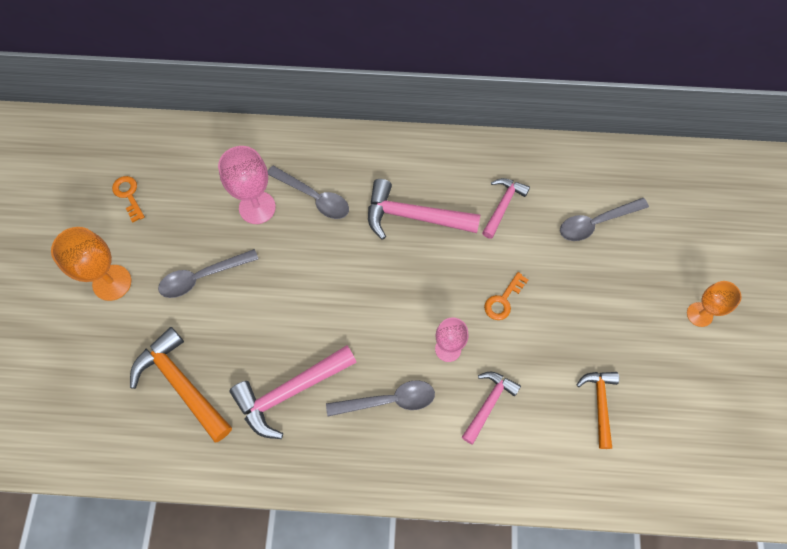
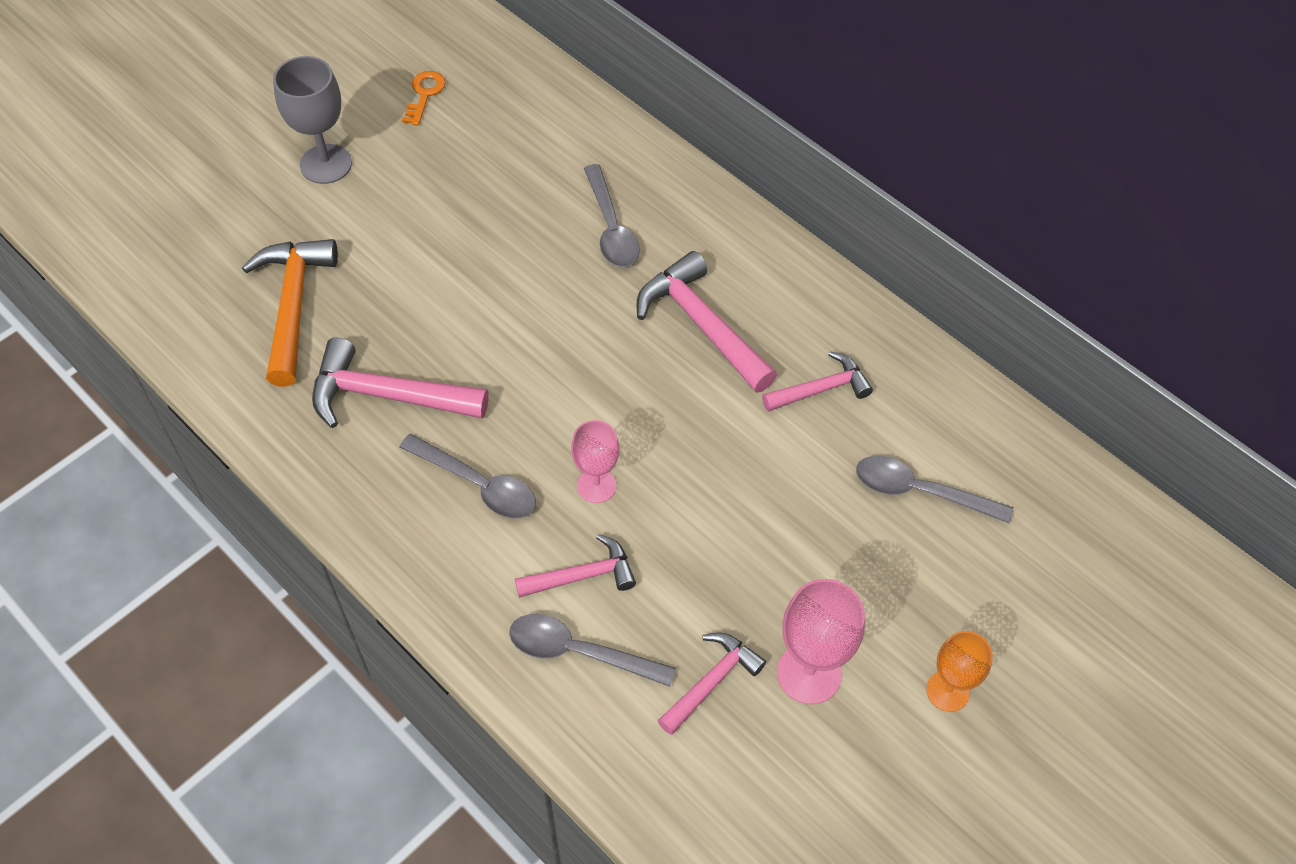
camera: 40 degrees right, 10 degrees down
orange goblet [51,227,131,301] -> grey goblet [273,56,352,184]
grey spoon [158,249,258,298] -> grey spoon moved to [509,614,676,687]
pink goblet [218,146,276,224] -> pink goblet moved to [777,579,865,704]
orange key [484,272,528,320] -> none
orange hammer [577,372,619,449] -> pink hammer [658,632,766,735]

